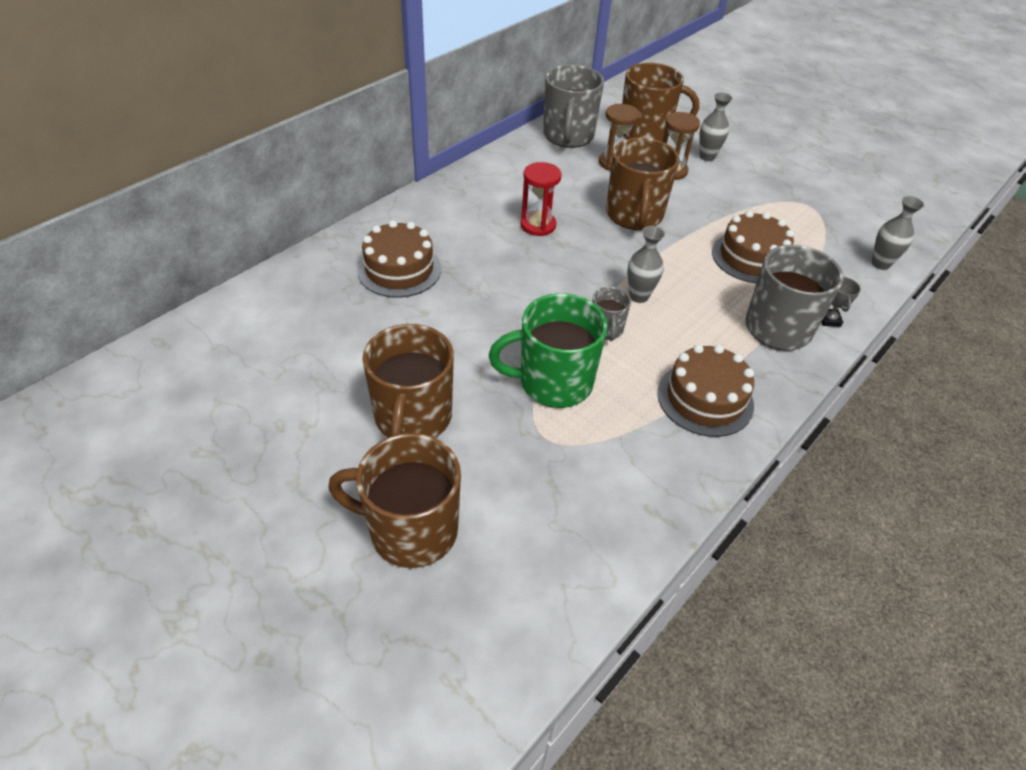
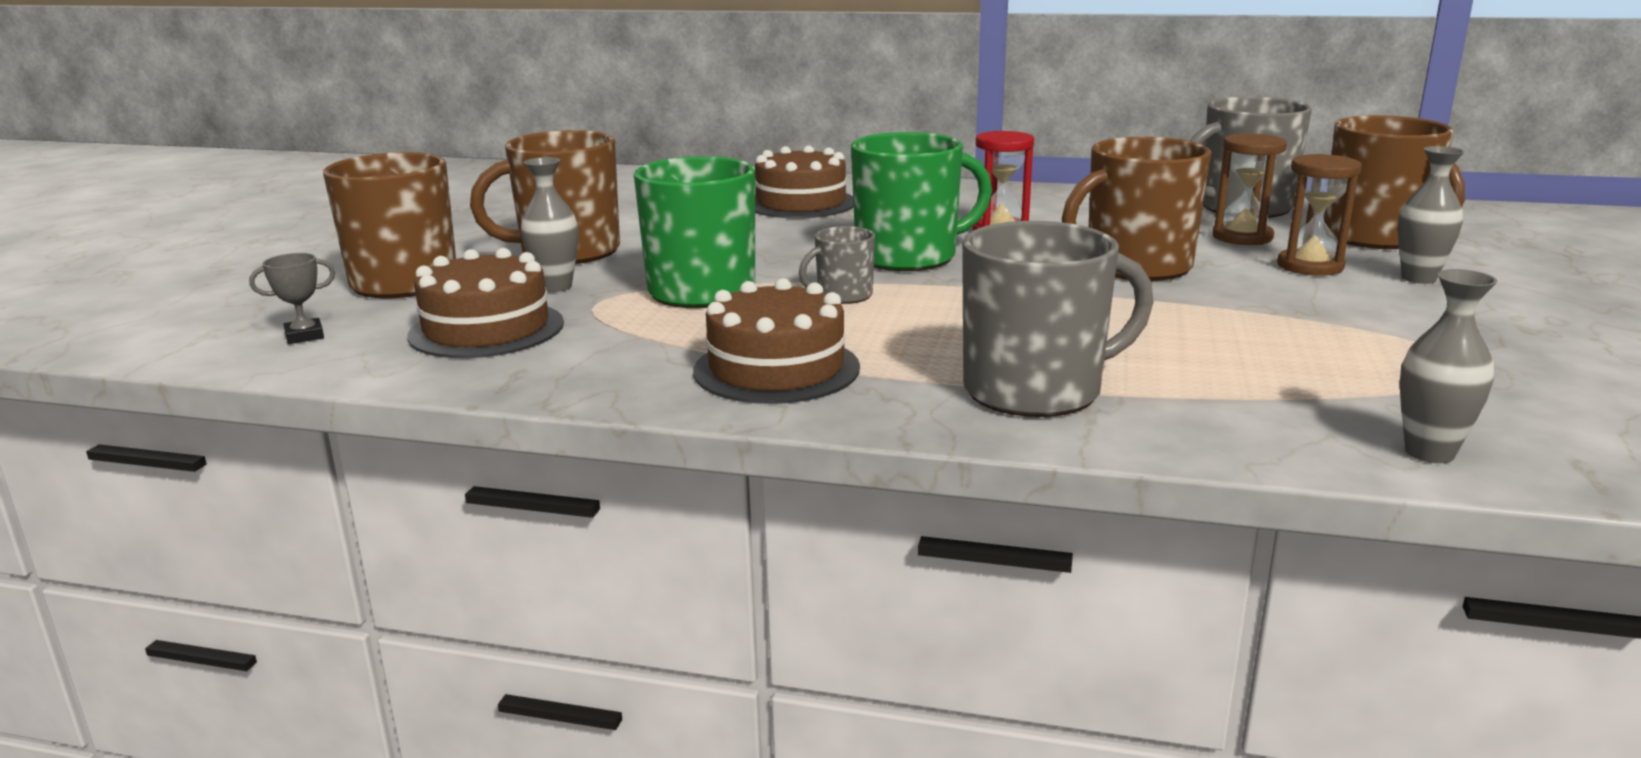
camera: 65 degrees right, 25 degrees down
grey vase [627,226,665,303] -> grey vase moved to [521,157,579,292]
brown cake [712,211,794,283] -> brown cake moved to [407,248,564,358]
grey trophy [821,277,861,327] -> grey trophy moved to [249,253,335,344]
none -> green mug [851,132,992,271]

